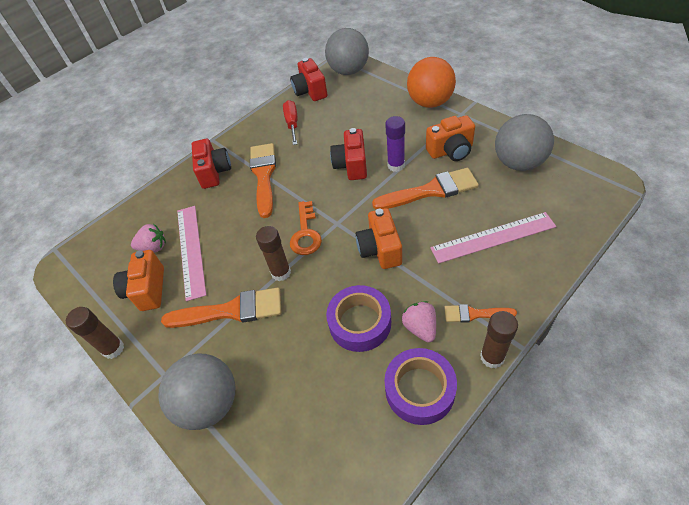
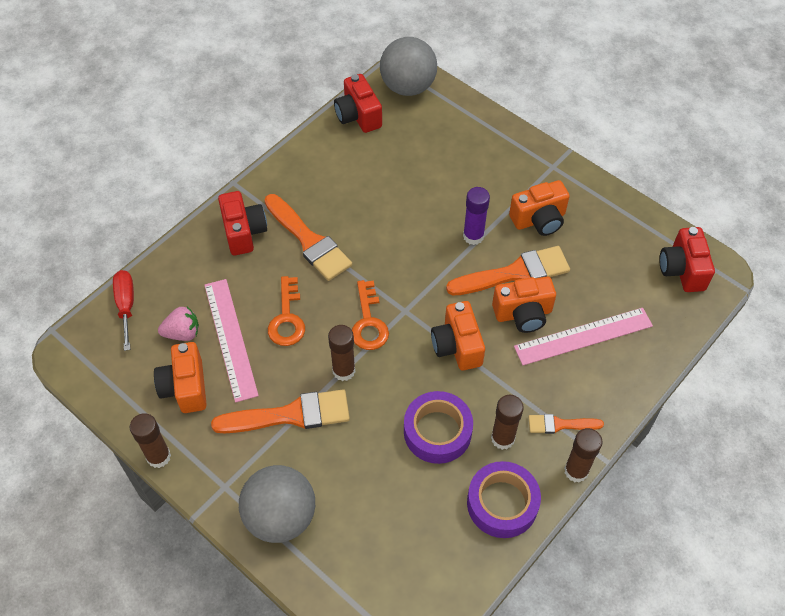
camera: 10 degrees left, 5 degrees up
orange brush [250,143,276,218] -> orange brush turned 150 degrees clockwise [264,194,352,281]
red screwdriver [283,100,298,145] -> red screwdriver moved to [113,270,134,351]
red camera [330,128,367,180] -> red camera moved to [659,227,715,292]
pink strawberry [402,301,436,343] -> brown glue stick [491,395,524,450]
orange ball [407,57,456,108] -> none
grey ball [495,114,554,171] -> none
none -> orange key [268,276,305,346]
none -> orange camera [492,276,556,333]

